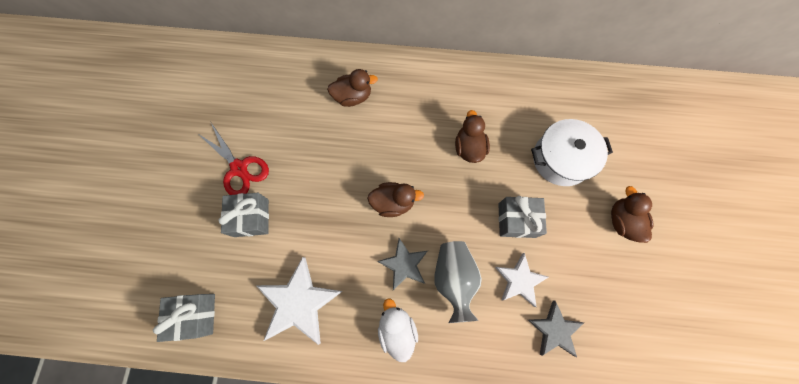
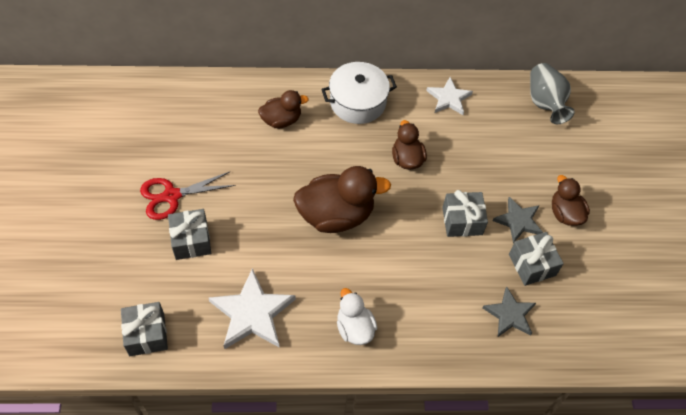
camera: 10 degrees left, 15 degrees down
red scissors [197,123,269,195] -> red scissors turned 120 degrees clockwise [140,171,236,220]
brown duck [367,182,424,217] -> brown duck [293,166,391,233], size x1.72
grey star [377,238,428,290] -> grey star moved to [493,197,543,243]
grey vase [434,241,482,323] -> grey vase moved to [530,63,575,124]
white star [495,253,548,307] -> white star moved to [426,77,473,115]
white pot [531,119,613,186] -> white pot moved to [321,62,397,124]
none -> grey gift [509,232,564,286]

